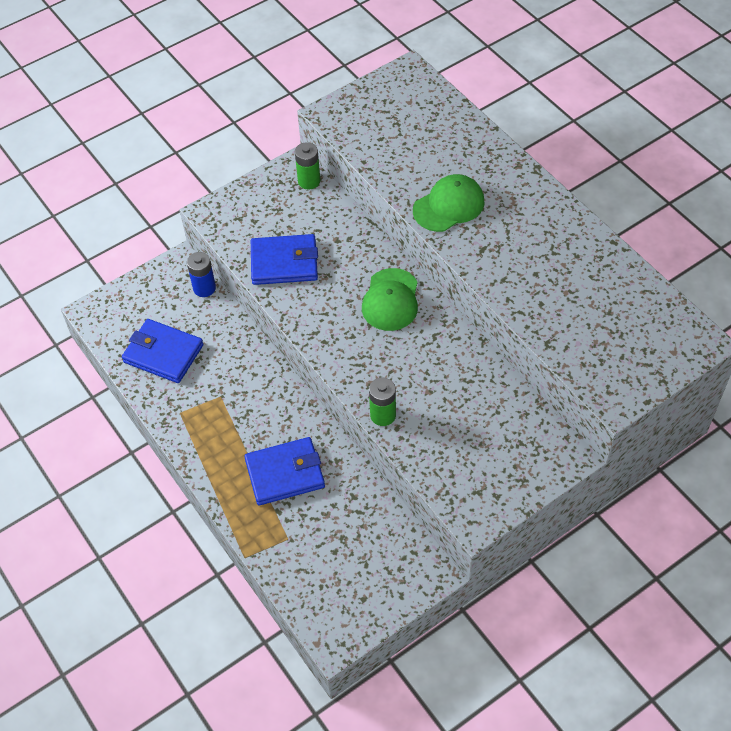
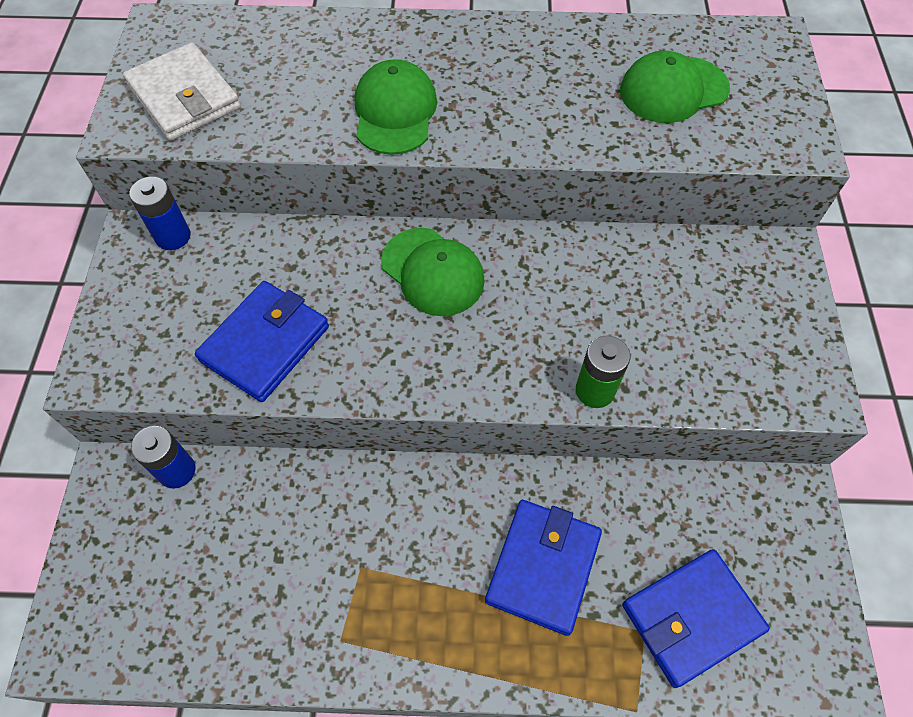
camera: 55 degrees left, 5 degrees up
blue wallet [122,319,204,383] -> blue wallet moved to [622,549,770,688]
green battery [295,142,320,190] -> blue battery [129,177,190,250]
none -> white wallet [123,42,241,141]
none -> green cap [620,50,730,123]

